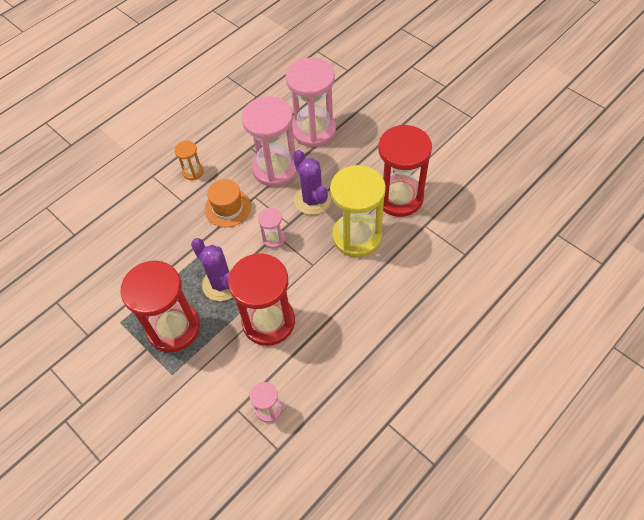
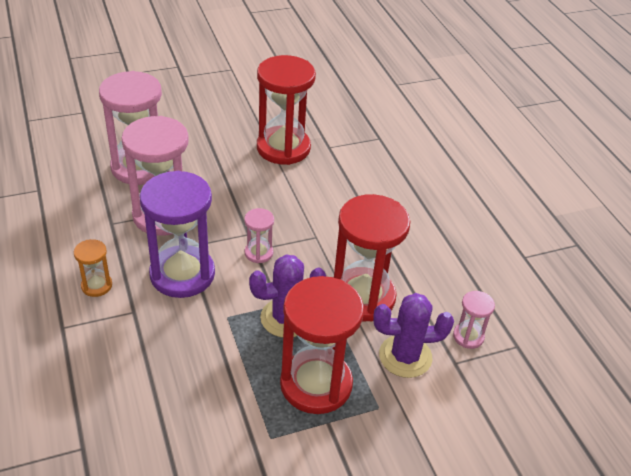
camera: 70 degrees left, 15 degrees down
orange hat [205,179,251,227] -> purple hourglass [140,171,215,298]
purple cactus [293,150,331,215] -> purple cactus moved to [373,293,454,378]
yellow hourglass [330,165,386,257] -> none

